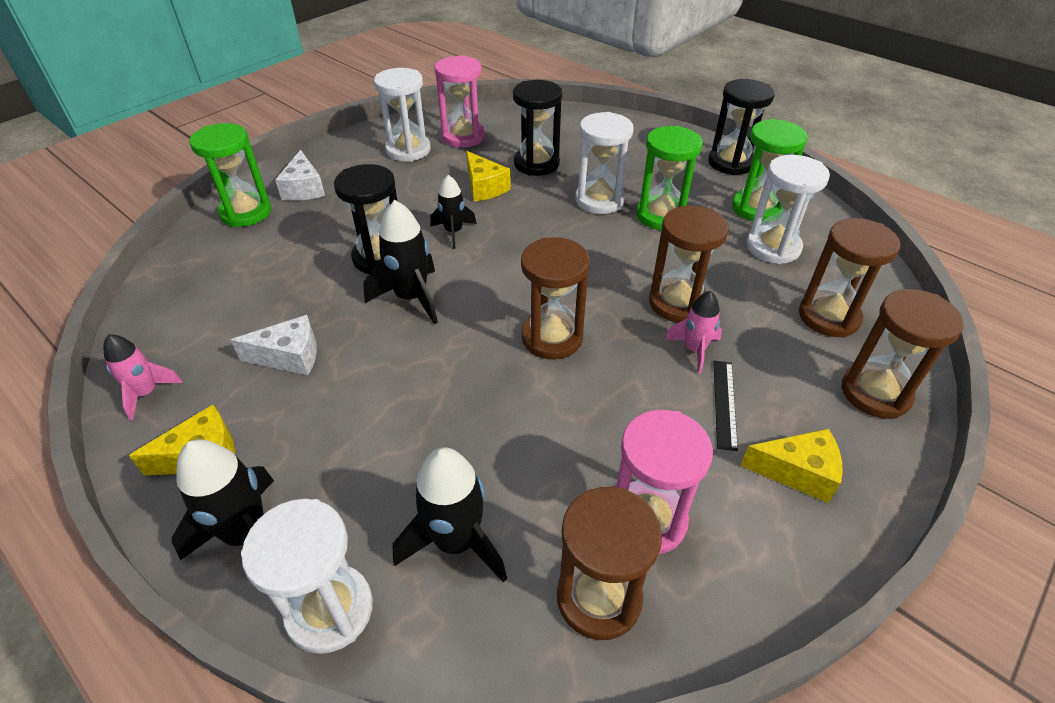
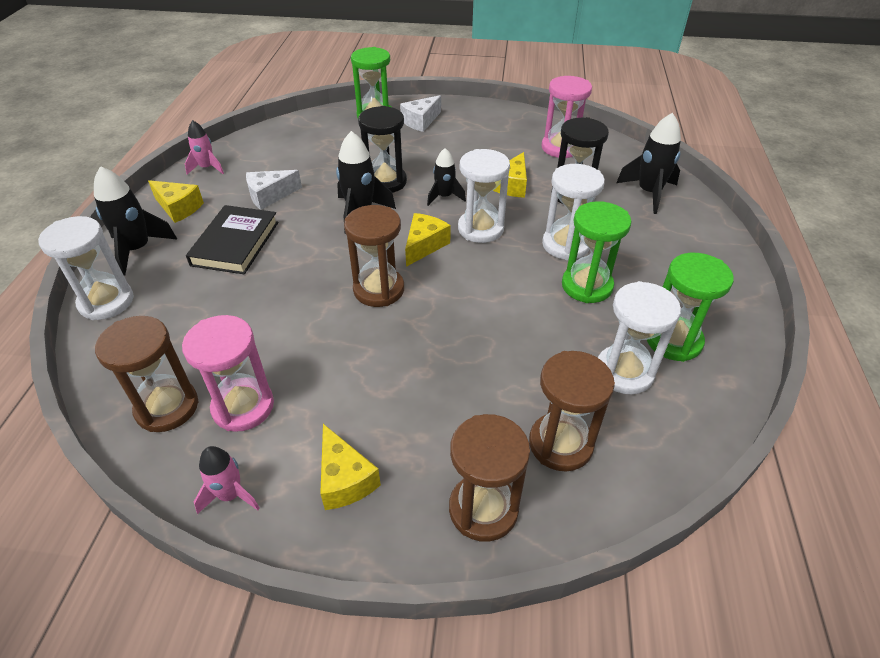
camera: 55 degrees right, 0 degrees up
white cheese [231,315,317,375] -> white cheese turned 105 degrees clockwise [246,170,302,210]
white hourglass [374,68,431,162] -> white hourglass moved to [458,149,510,243]
black rocket [392,447,507,583] -> black rocket moved to [616,113,681,214]
brown hourglass [649,205,729,322] -> none
pink rocket [665,291,722,374] -> pink rocket moved to [194,446,260,514]
black hourglass [708,79,775,175] -> none
black ruler [713,361,738,451] -> none
none -> black book [186,205,278,274]
none -> yellow cheese [405,213,451,267]

